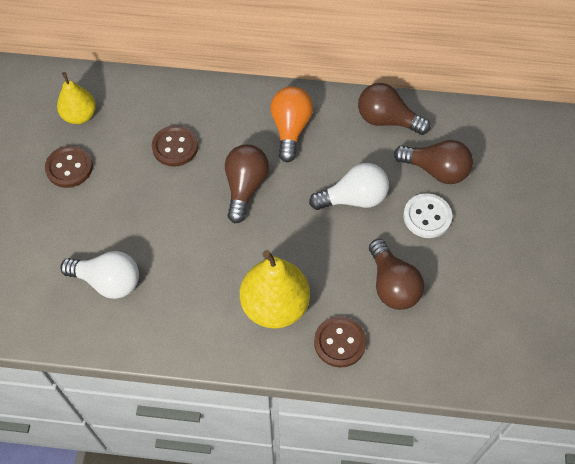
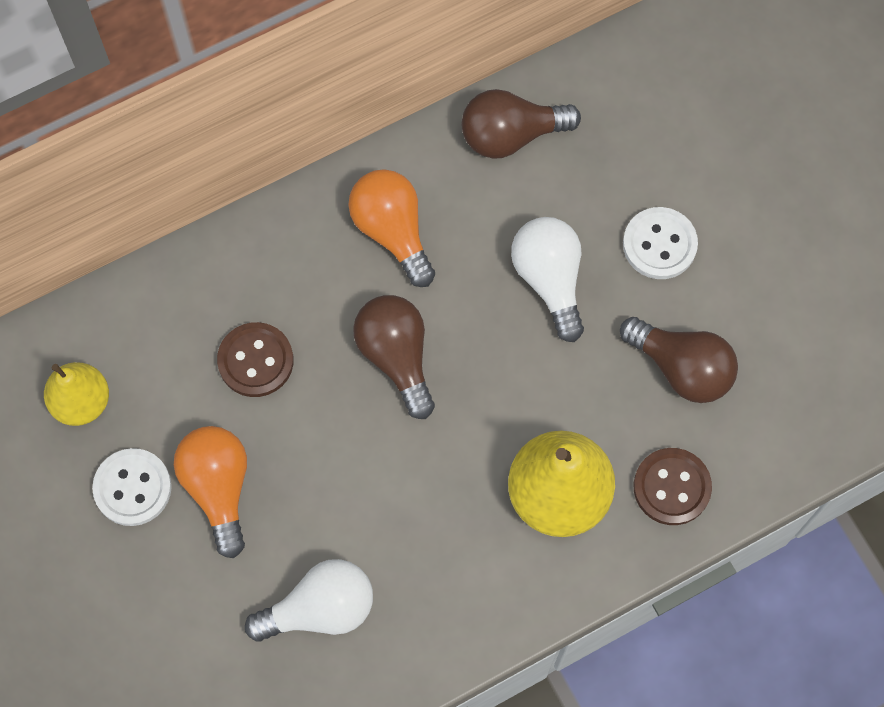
camera: 35 degrees left, 10 degrees up
brown button [45,145,93,188] -> white button [92,448,172,526]
white light bulb [309,163,389,210] -> white light bulb turned 60 degrees counterclockwise [511,217,584,342]
brown light bulb [394,140,473,184] -> none
none -> orange light bulb [174,426,247,558]

